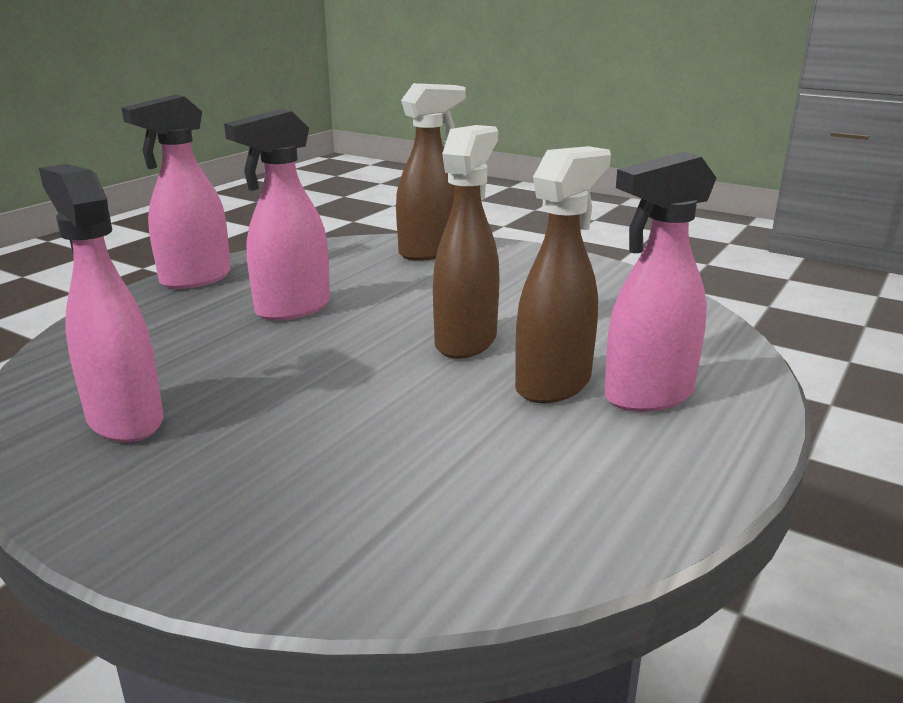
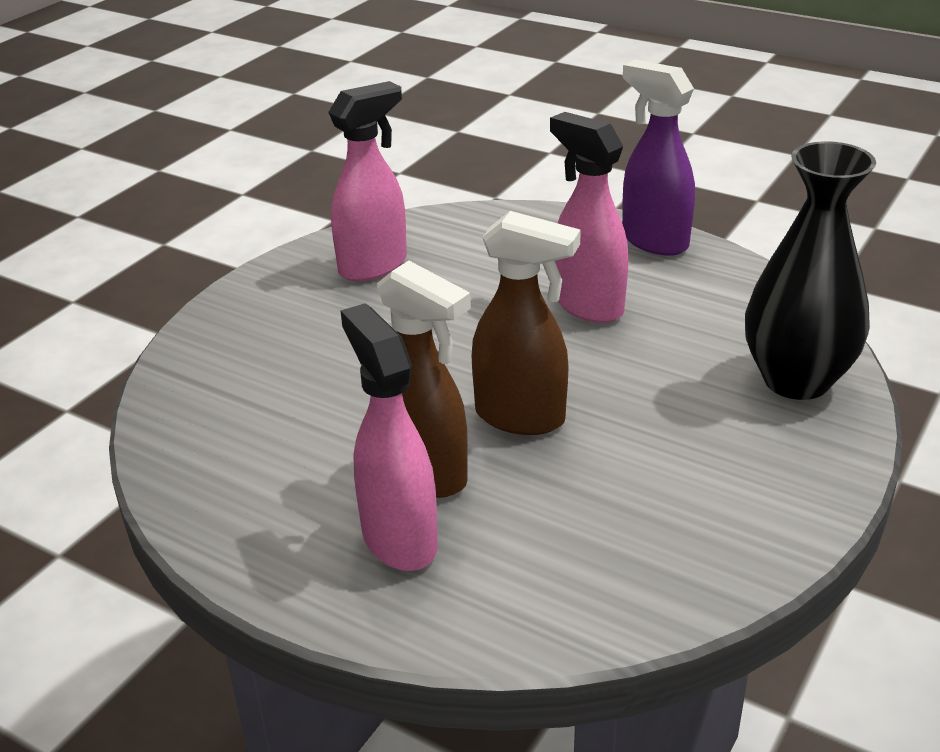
camera: 90 degrees right, 10 degrees up
pink spray bottle [122,94,231,289] -> purple spray bottle [622,60,695,256]
brown spray bottle [396,83,466,261] -> black vase [745,141,876,400]

